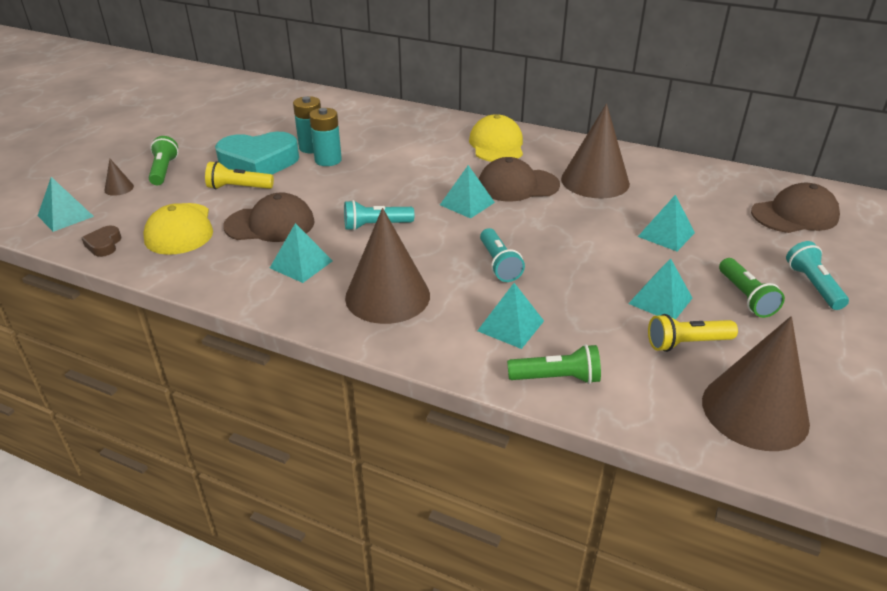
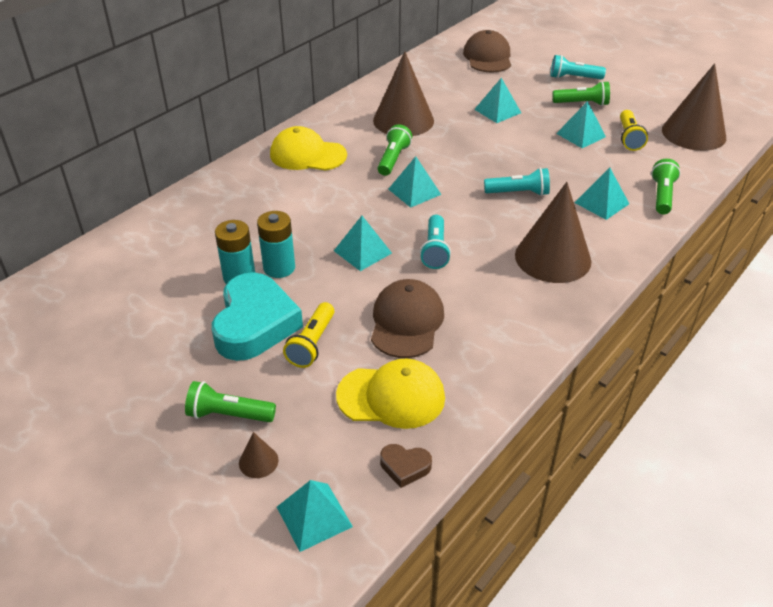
camera: 75 degrees left, 5 degrees up
turquoise pyramid [270,223,333,283] -> turquoise pyramid moved to [334,216,392,271]
brown cap [479,157,560,202] -> green flashlight [378,124,412,176]

